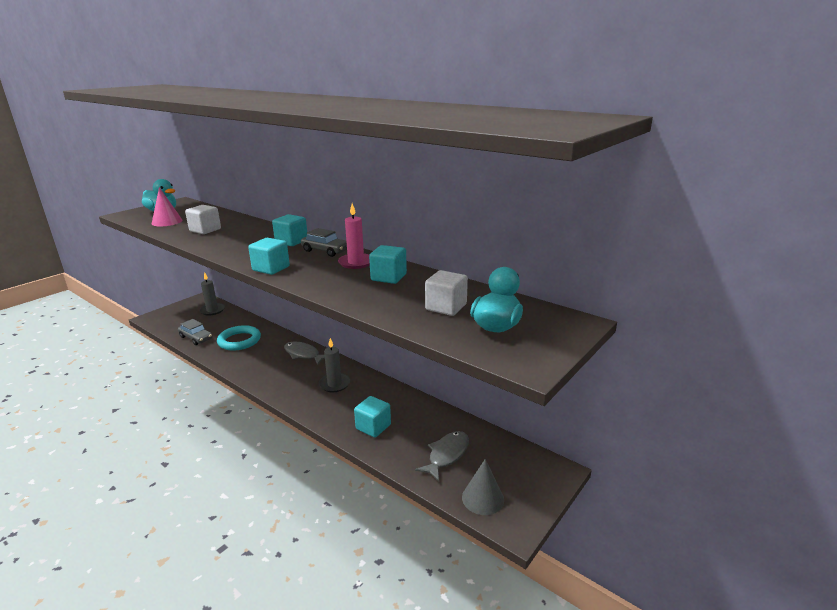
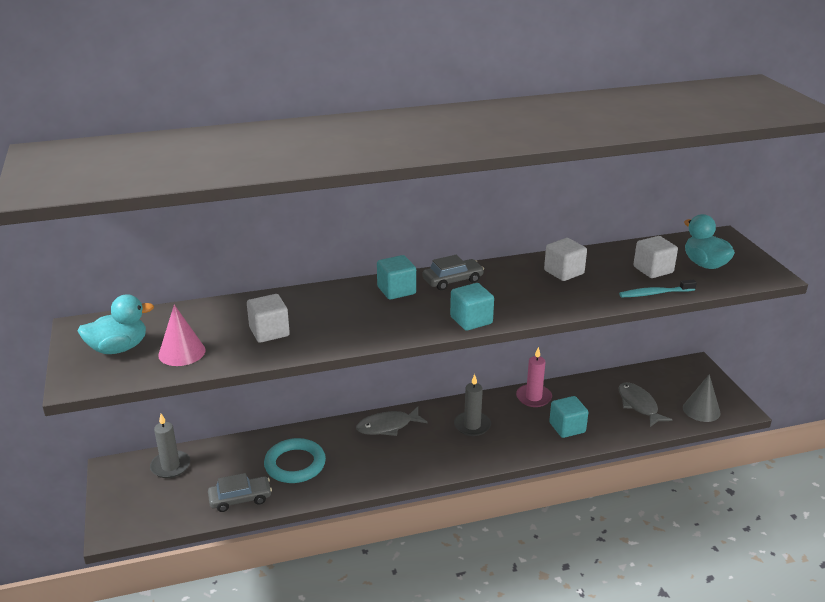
camera: 55 degrees left, 5 degrees up
pink candle [338,203,370,269] -> pink candle moved to [516,347,552,407]
turquoise cube [369,245,407,284] -> white cube [544,238,587,281]
none -> turquoise toothbrush [619,280,697,297]

